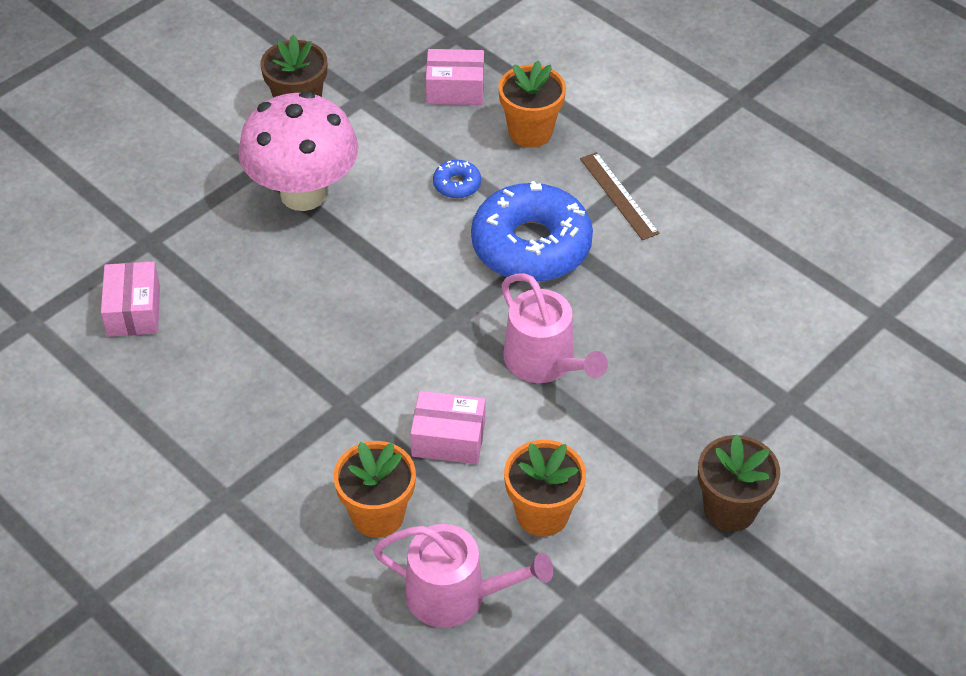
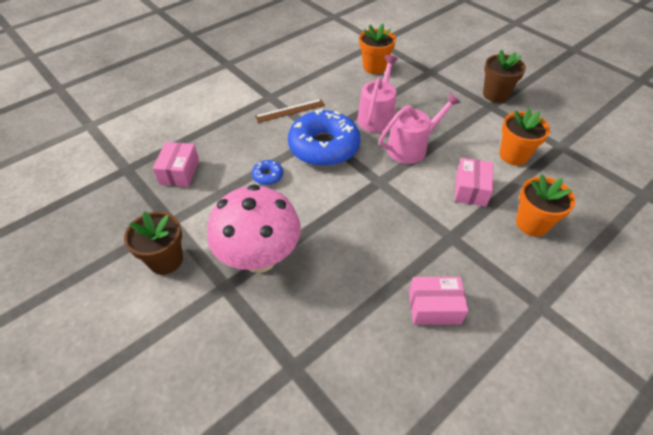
camera: 85 degrees left, 0 degrees up
pink box [101,261,160,337] -> pink box moved to [409,277,468,325]
pink watering can [373,524,553,628] -> pink watering can moved to [357,55,398,133]
orange flower pot [498,60,566,148] -> orange flower pot moved to [359,23,396,74]

